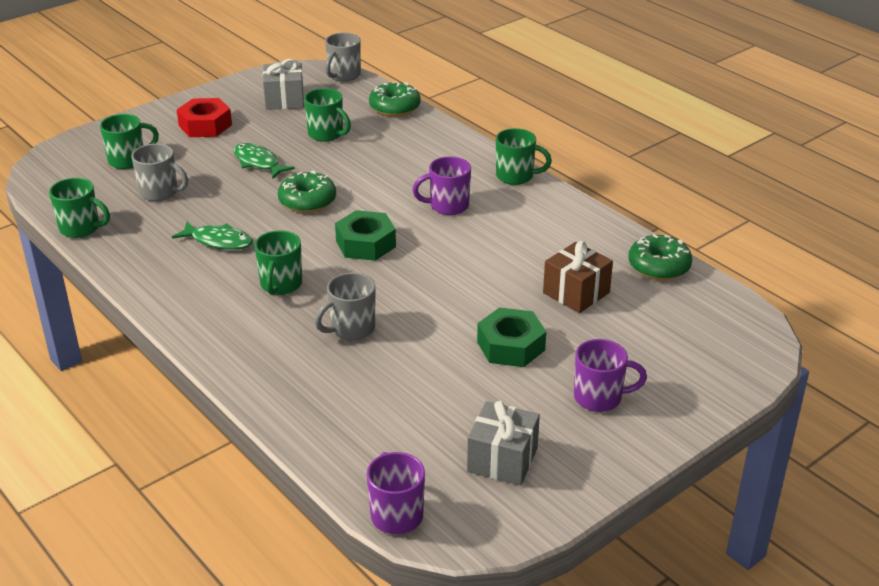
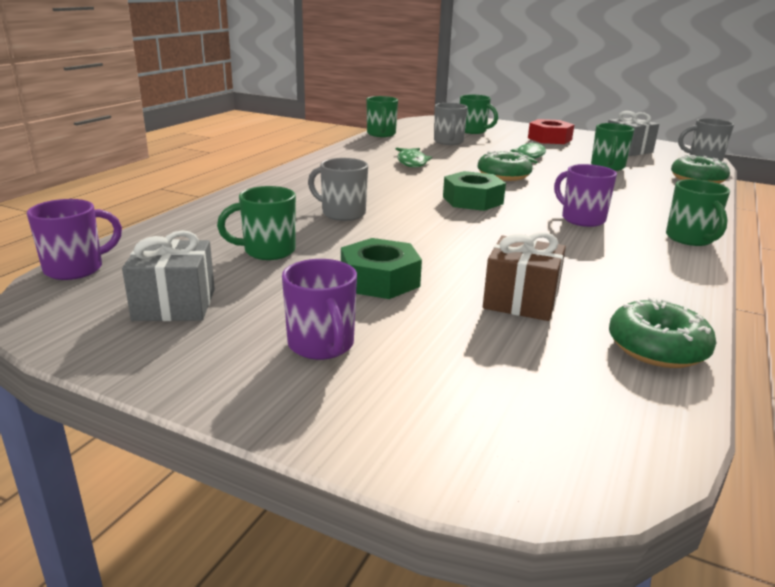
camera: 65 degrees right, 10 degrees down
green mug [254,230,302,295] -> green mug moved to [217,186,296,260]

